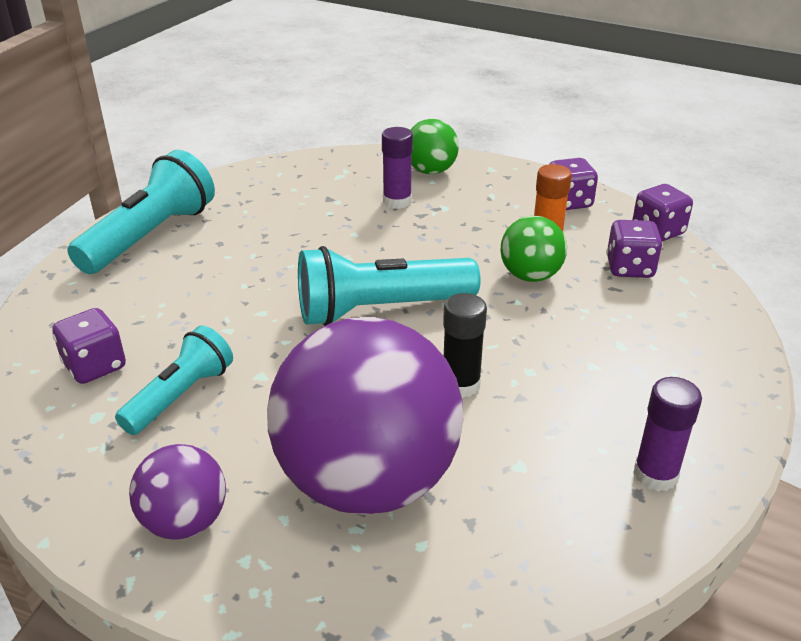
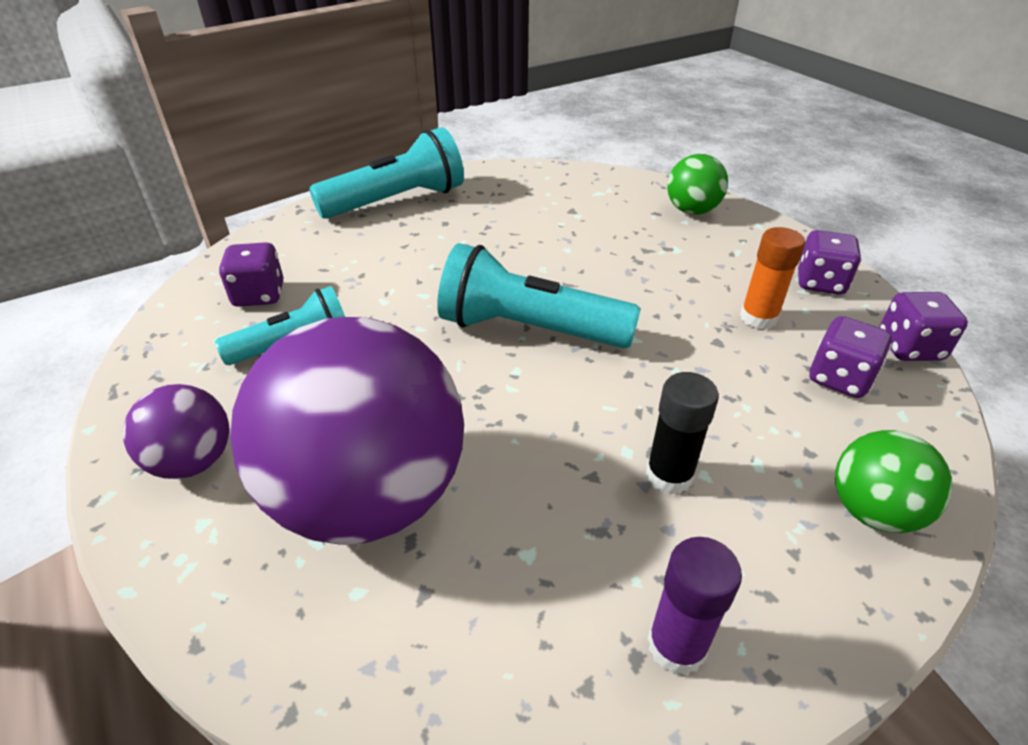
camera: 30 degrees right, 5 degrees up
purple glue stick [382,127,413,209] -> none
black glue stick [443,293,487,398] -> black glue stick moved to [646,372,719,494]
green ball [500,216,567,282] -> green ball moved to [835,430,953,533]

